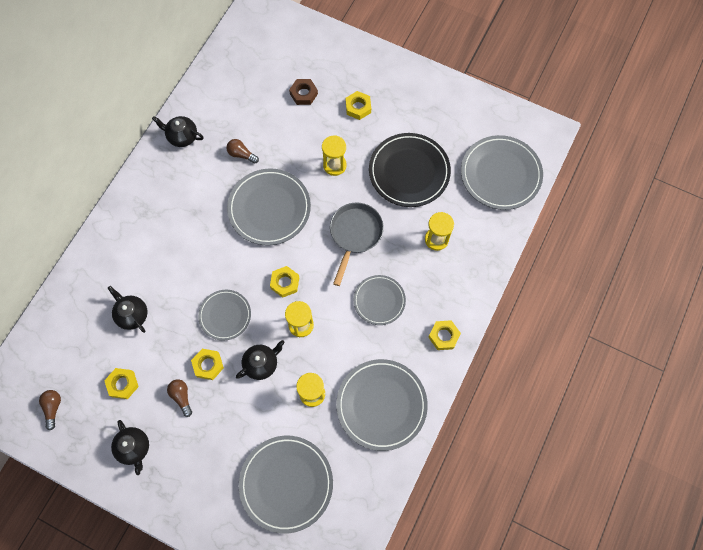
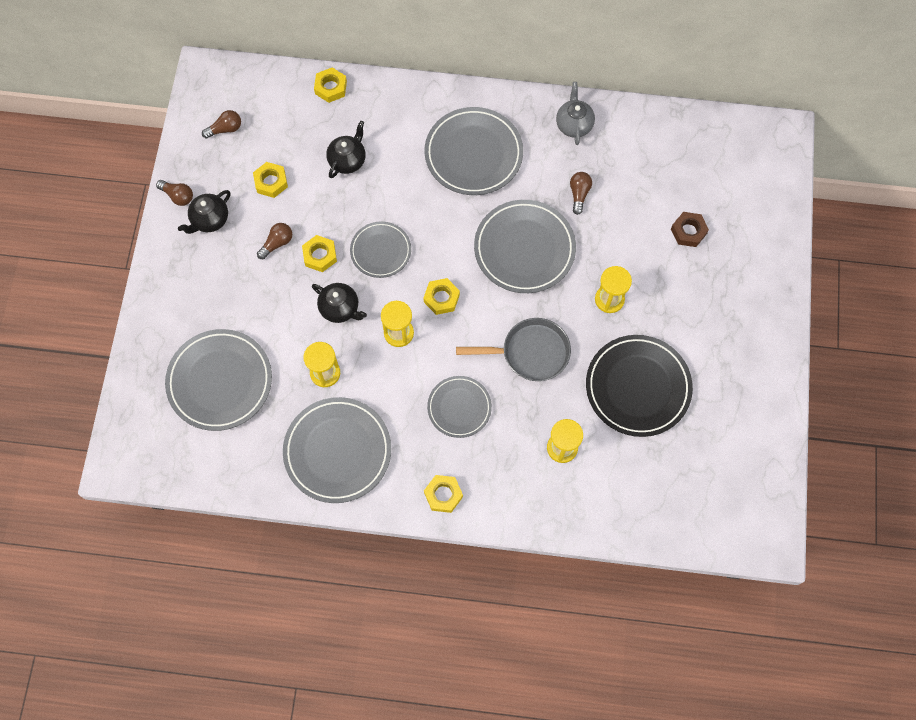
camera: 70 degrees right, 0 degrees up
black teapot [152,116,204,147] -> grey teapot [556,82,595,145]
yellow nut [346,91,371,120] -> yellow nut moved to [314,68,347,103]
grey plate [461,135,543,210] -> grey plate moved to [424,107,523,195]
none -> brown light bulb [156,180,193,206]

